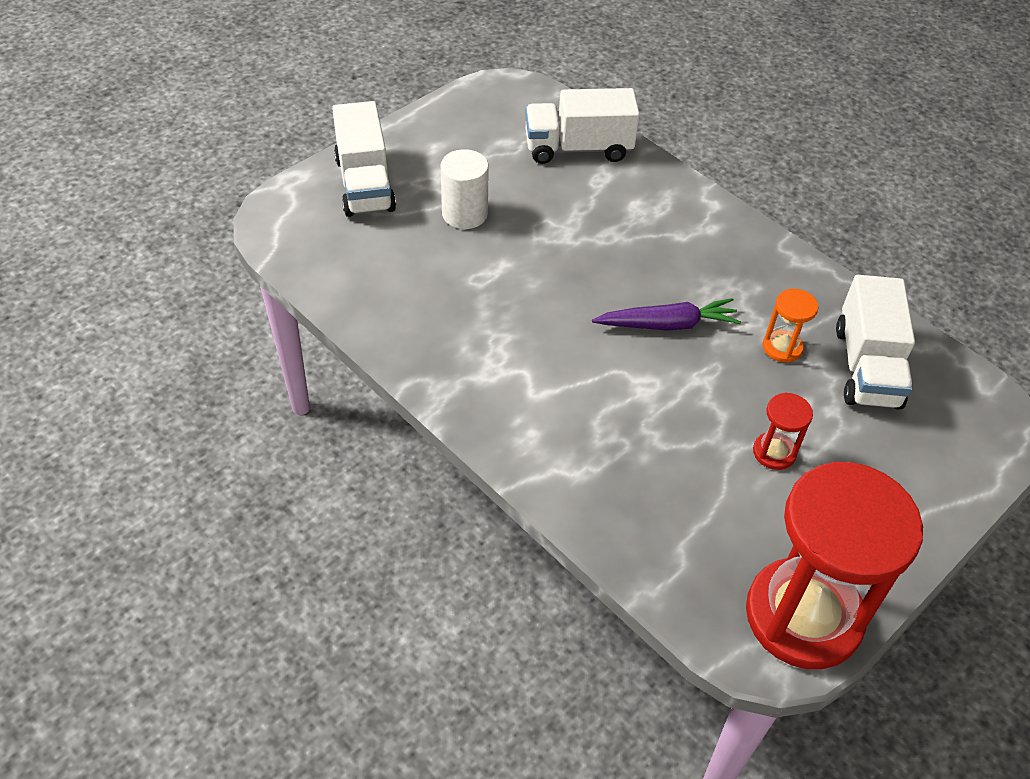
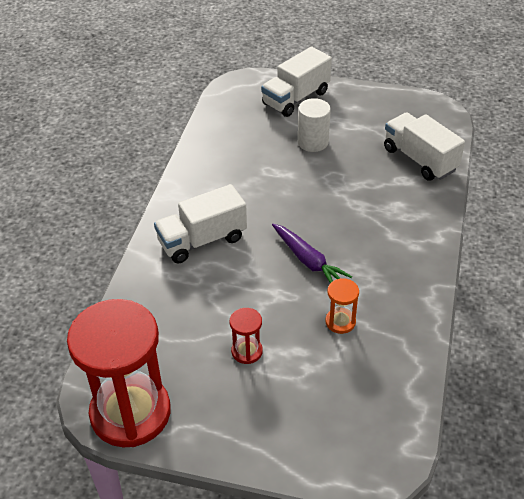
camera: 60 degrees right, 5 degrees down
white truck [836,275,915,410] -> white truck moved to [154,184,247,263]

